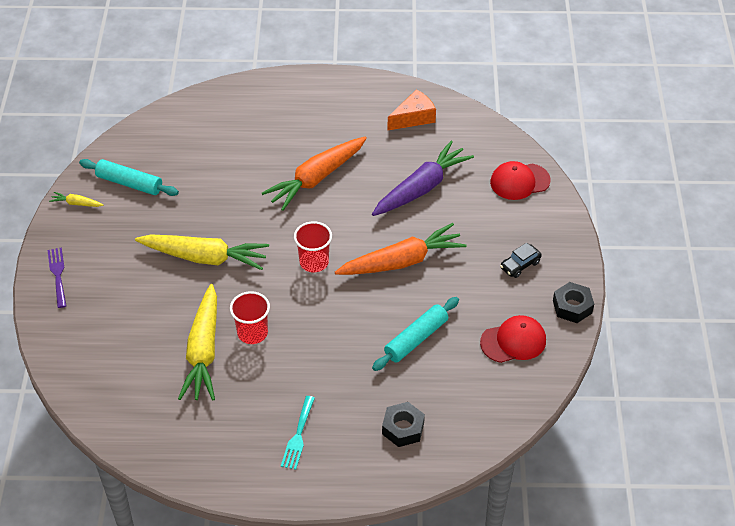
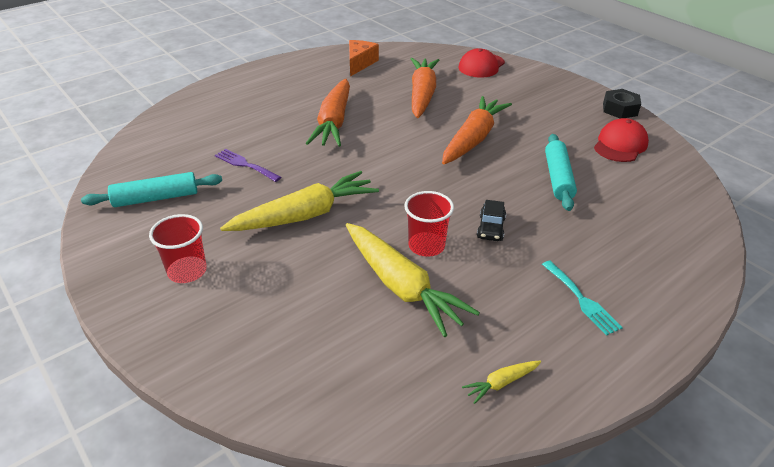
camera: 40 degrees left, 10 degrees down
purple fork [47,248,67,308] -> purple fork moved to [215,149,281,182]
yellow carrot [49,192,103,207] -> yellow carrot moved to [462,361,541,404]
red cup [294,221,332,272] -> red cup moved to [149,214,207,283]
purple carrot [372,141,474,216] -> orange carrot [411,58,439,118]
black nut [382,402,425,447] -> none
black car [500,243,542,278] -> black car moved to [477,200,506,241]

